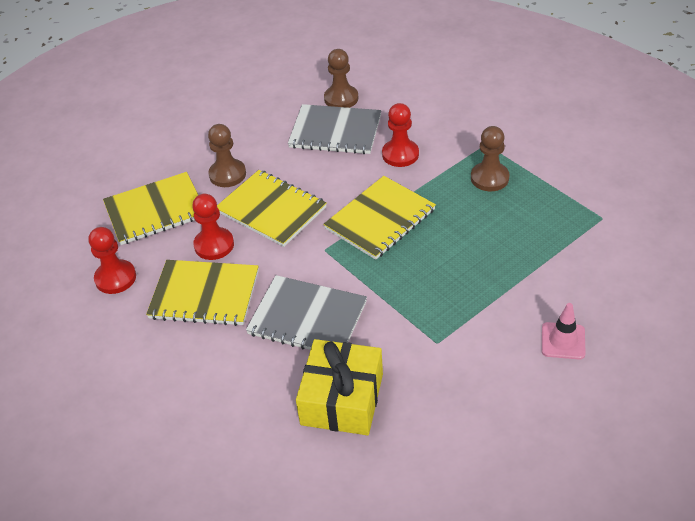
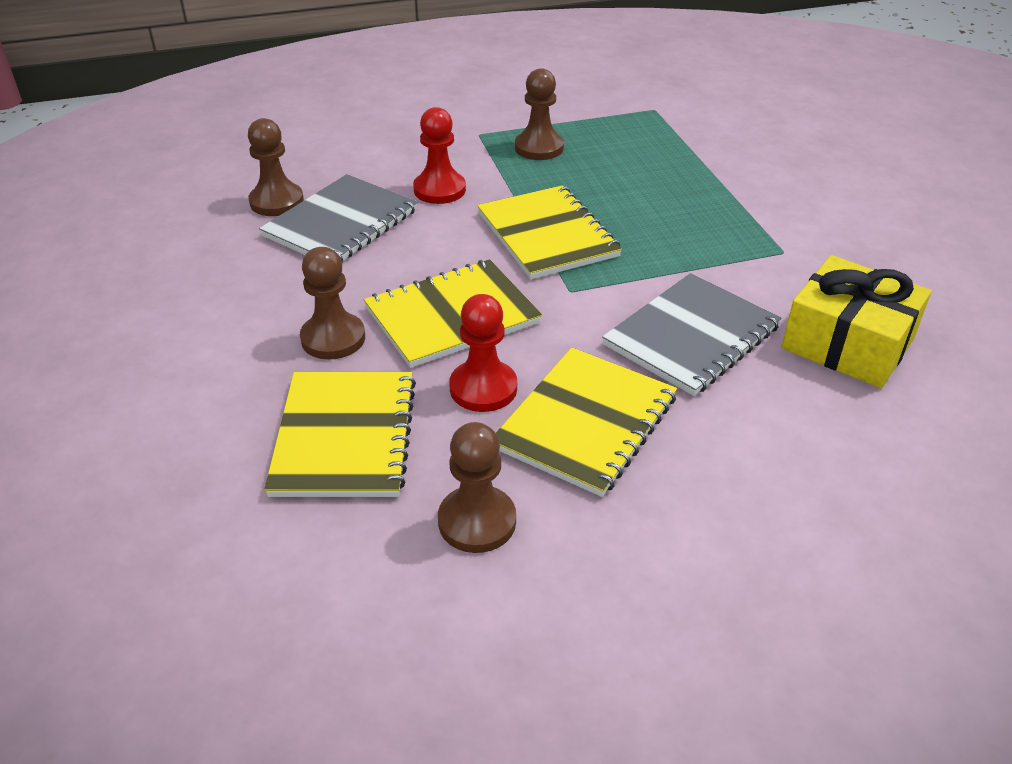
camera: 70 degrees left, 5 degrees down
red pawn [89,227,136,294] -> brown pawn [438,422,516,553]
pink traffic cone [542,303,586,359] -> none

